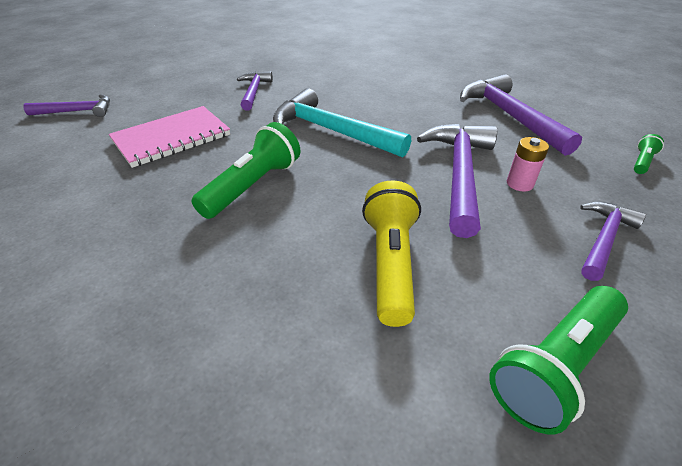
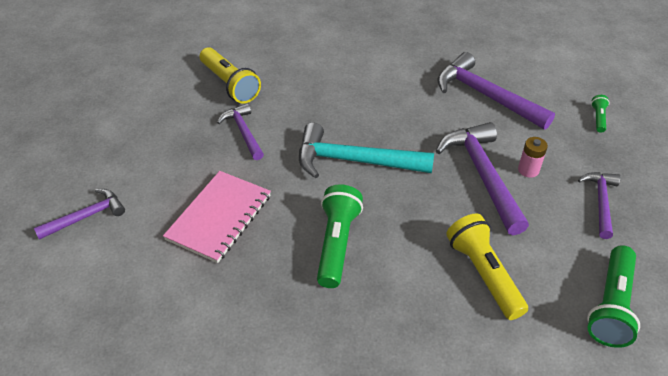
camera: 25 degrees left, 5 degrees up
none -> yellow flashlight [200,47,261,104]

